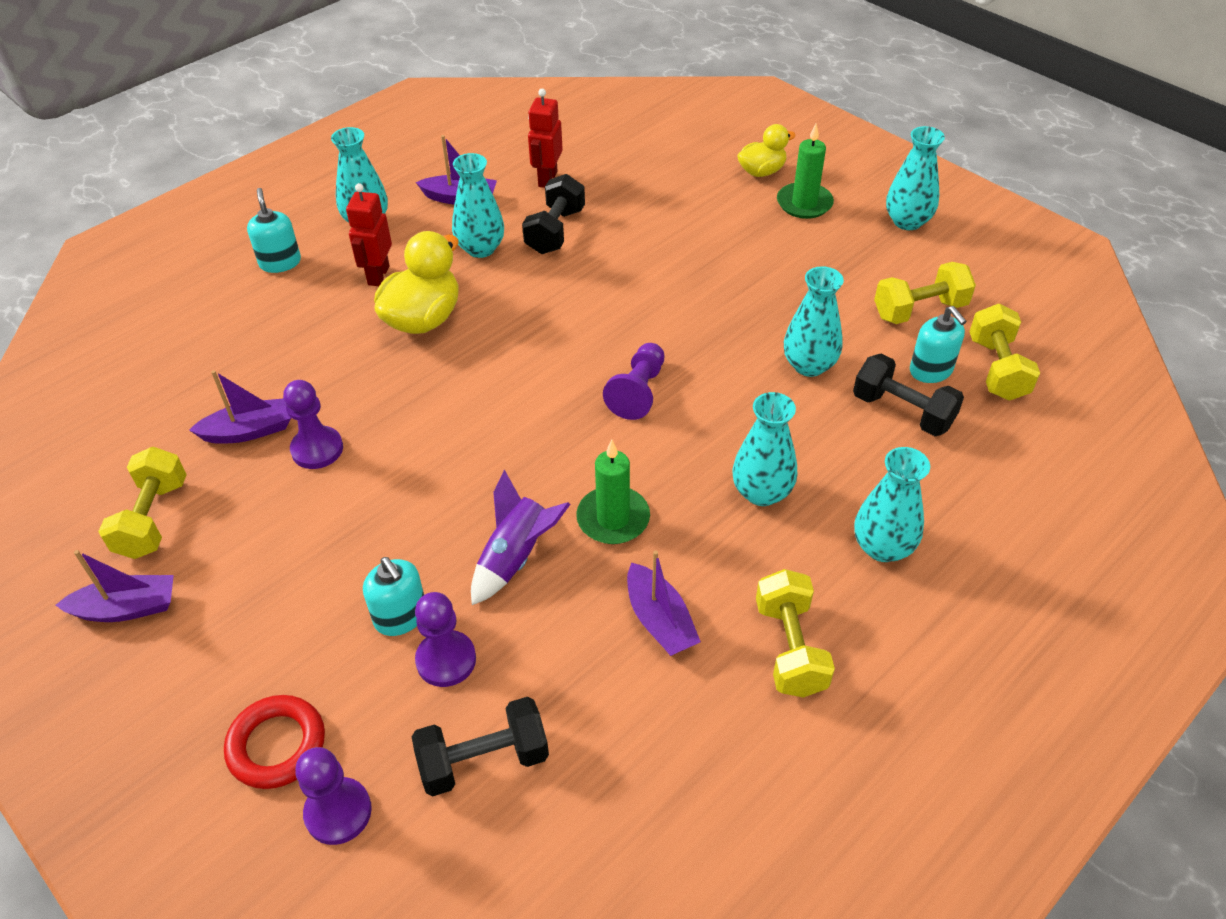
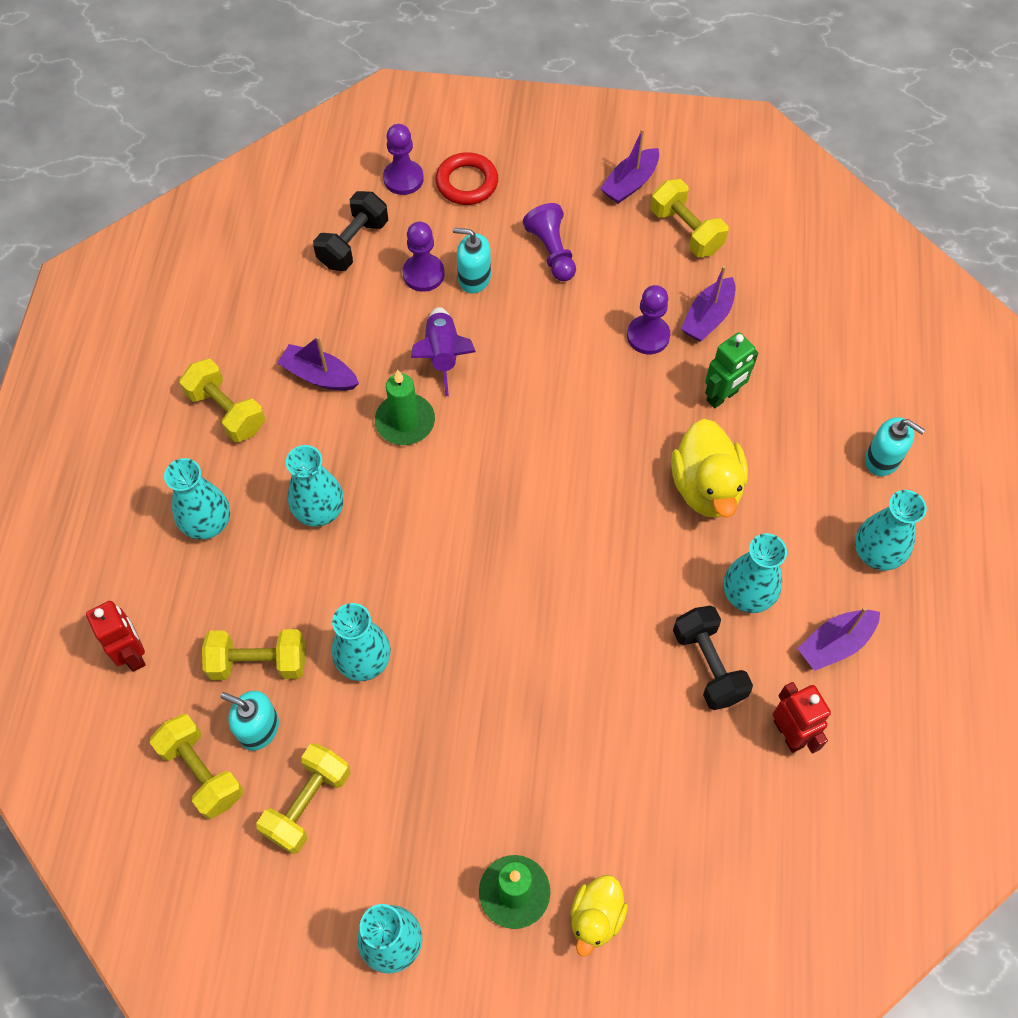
camera: 140 degrees right, 15 degrees up
red robot [346,183,392,286] -> red robot moved to [86,601,145,672]
purple pawn [603,343,665,420] -> purple pawn moved to [523,203,576,281]
black dumbbell [853,354,964,436] -> yellow dumbbell [202,629,305,680]
none -> green robot [705,332,758,408]

